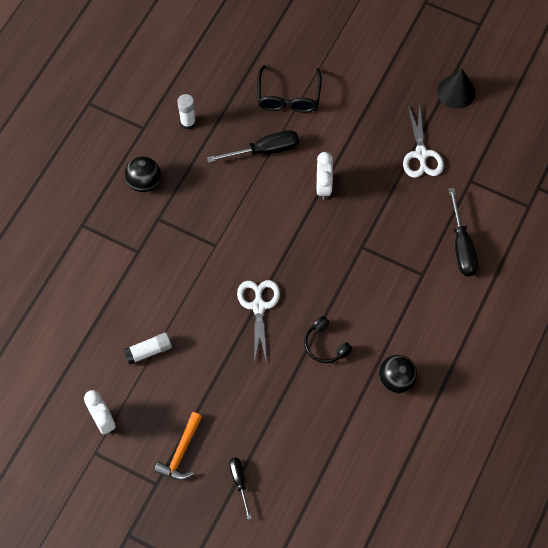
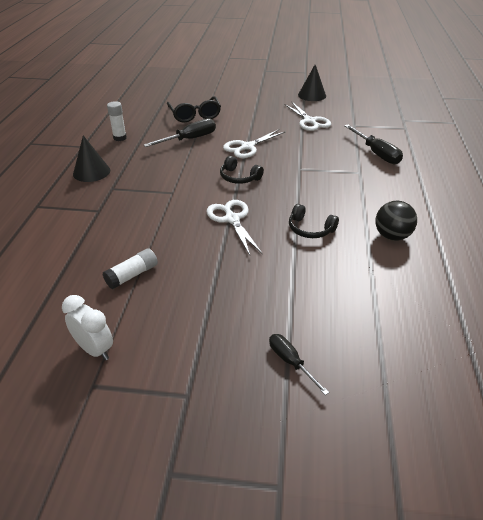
camera: 20 degrees left, 25 degrees down
black ball [125,156,161,192] -> black cone [73,135,110,182]
orange hammer [154,412,202,480] -> none
white clock [317,152,333,200] -> white scissors [223,129,286,158]
none -> black headphones [220,156,264,184]

